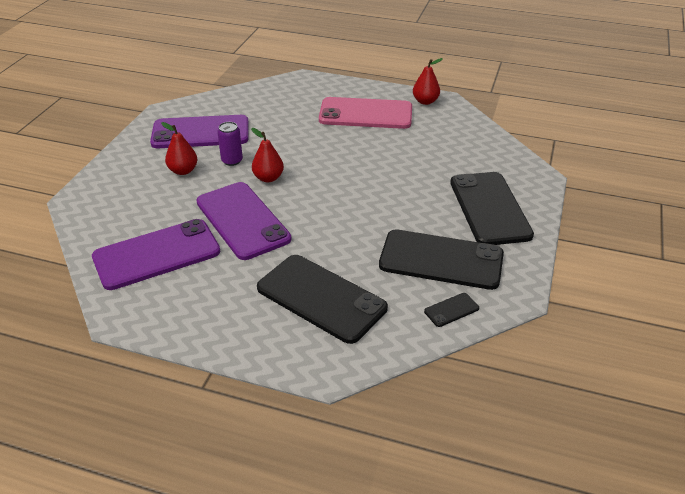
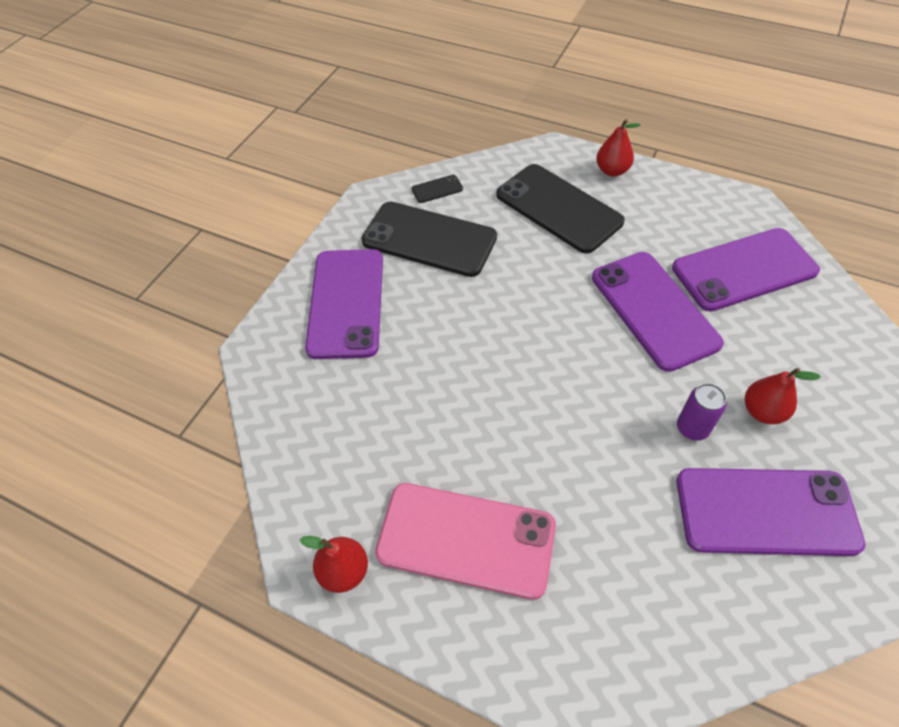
camera: 170 degrees left, 15 degrees up
red pear [251,128,284,182] -> red pear moved to [596,119,641,177]
black phone [450,172,534,245] -> purple phone [305,249,383,359]

